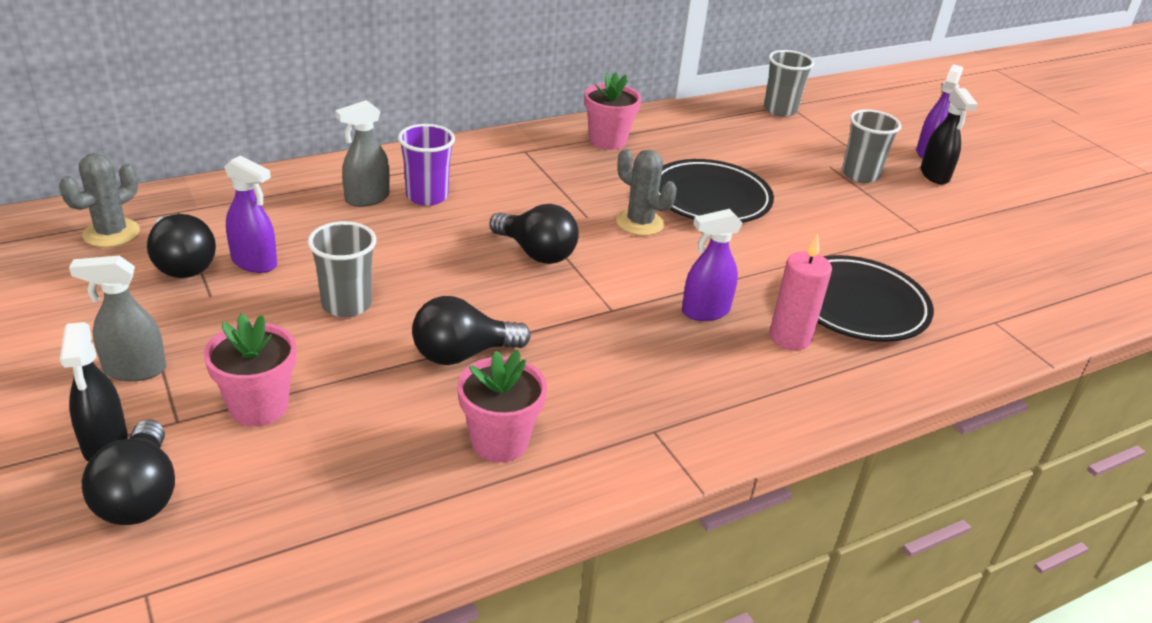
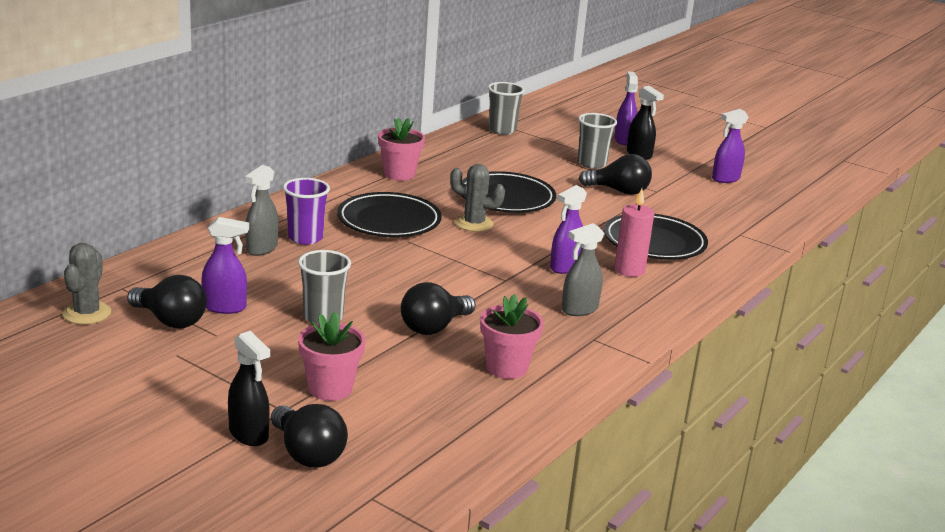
camera: 25 degrees left, 10 degrees down
grey spray bottle [69,256,166,381] -> grey spray bottle moved to [562,223,605,316]
black light bulb [489,204,579,264] -> black light bulb moved to [579,154,652,195]
none -> black plate [337,192,442,237]
none -> purple spray bottle [712,109,748,183]

